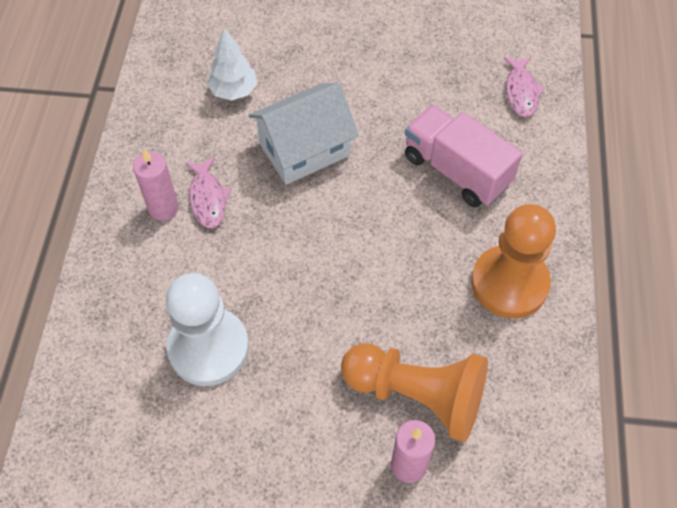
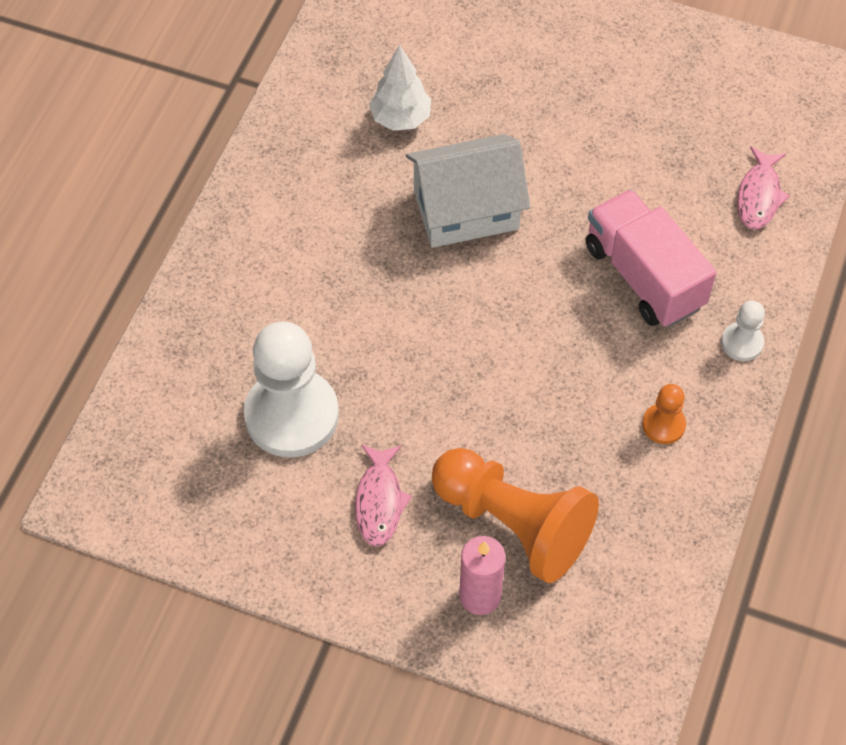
camera: 15 degrees right, 0 degrees up
pink candle [133,149,179,221] -> none
pink fish [185,157,231,228] -> pink fish moved to [355,444,412,547]
orange pawn [471,204,556,318] -> orange pawn [642,384,686,444], size x0.46
none -> white pawn [721,301,765,361]

